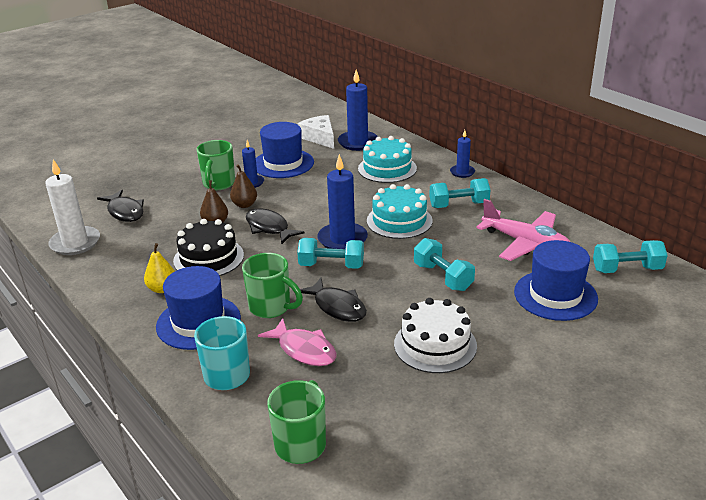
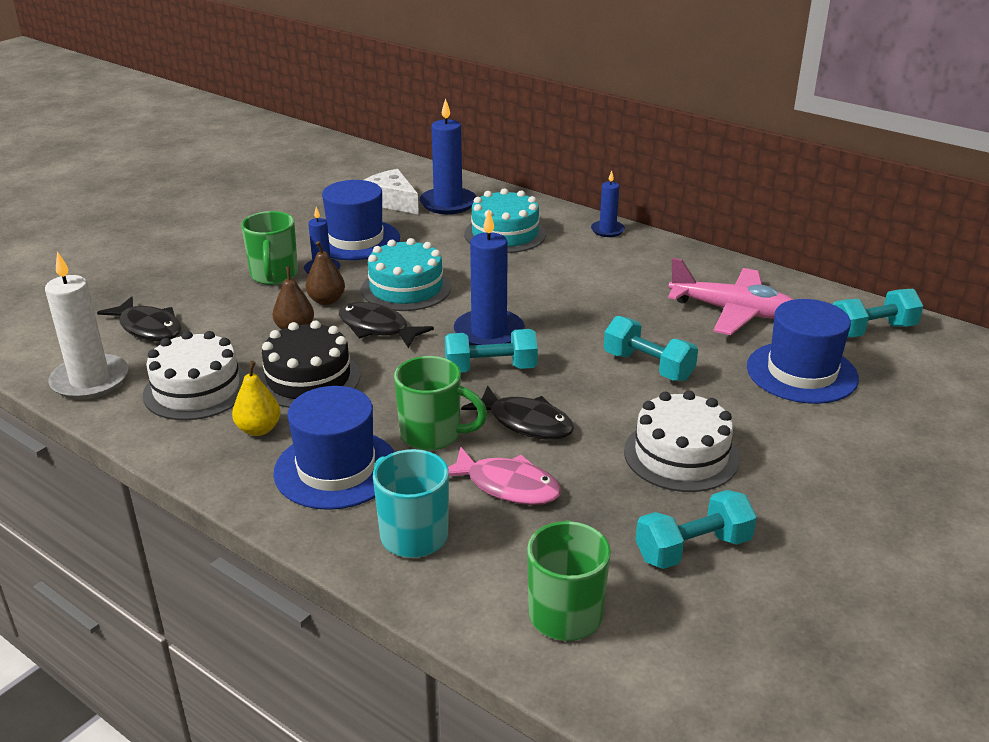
camera: 15 degrees left, 0 degrees up
turquoise cake [367,184,433,239] -> turquoise cake moved to [361,238,451,311]
turquoise dumbbell [429,178,490,208] -> turquoise dumbbell moved to [635,490,757,569]
none -> white cake [143,331,247,420]

